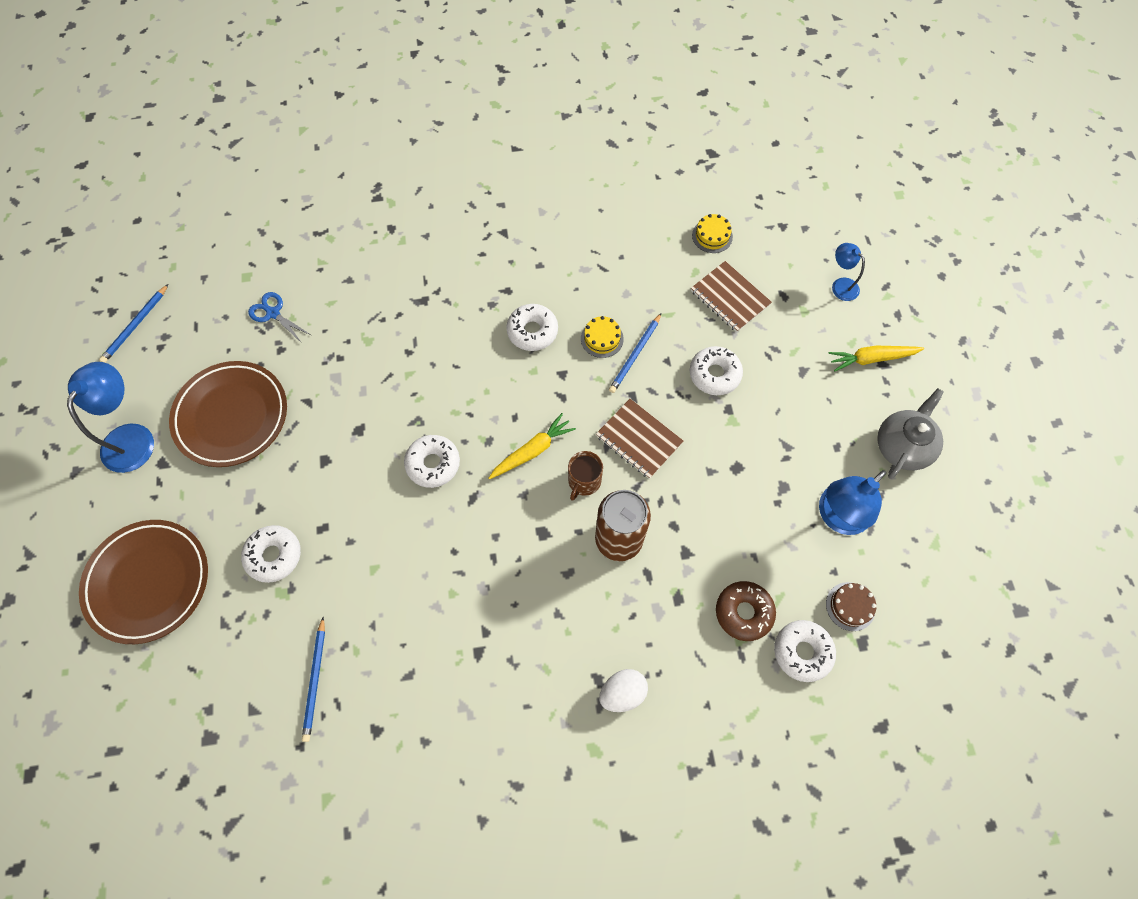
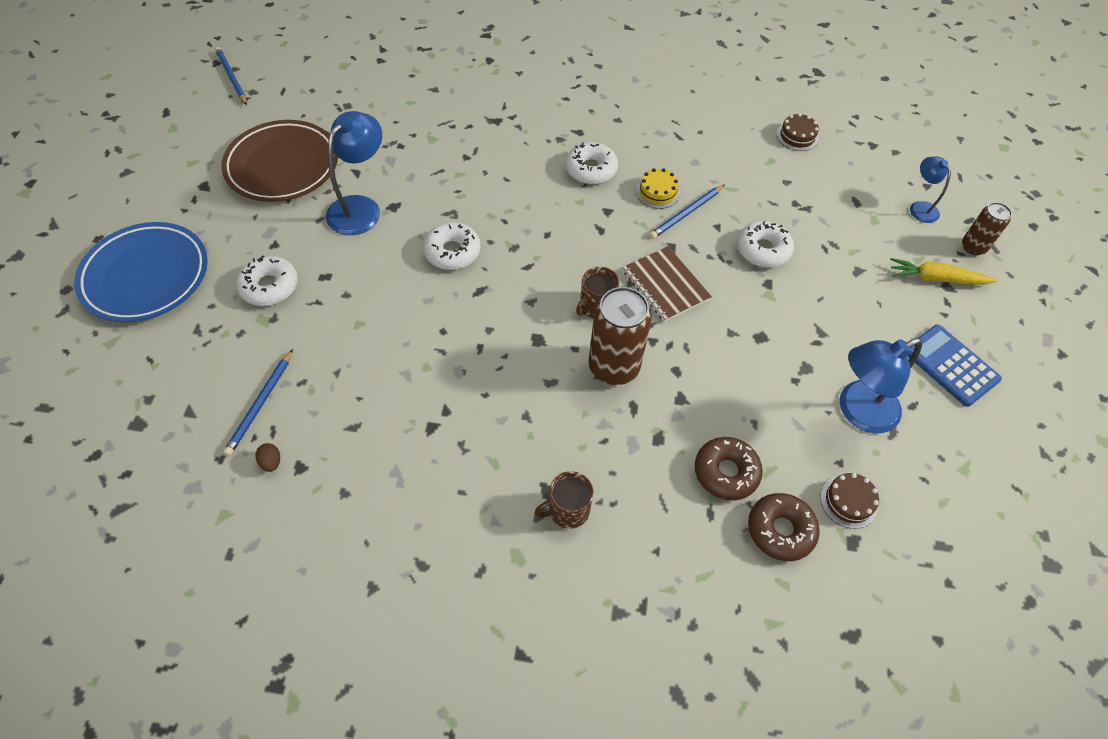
camera: 15 degrees right, 10 degrees down
blue lamp [67,362,154,473] -> blue lamp moved to [326,111,382,235]
brown plate [79,520,208,644] -> blue plate [74,222,208,322]
blue pencil [99,284,168,363] -> blue pencil turned 105 degrees clockwise [215,47,247,105]
blue scissors [248,292,311,343] -> none
yellow carrot [489,413,576,479] -> none
white egg [599,669,648,712] -> brown mug [534,471,594,529]
brown notebook [691,261,772,332] -> none
yellow cake [692,214,733,253] -> brown cake [777,113,819,151]
white donut [774,620,836,682] -> brown donut [748,493,820,561]
grey teapot [877,388,944,479] -> blue calculator [907,325,1002,407]
none -> brown egg [255,443,280,472]
none -> brown can [962,202,1012,255]

